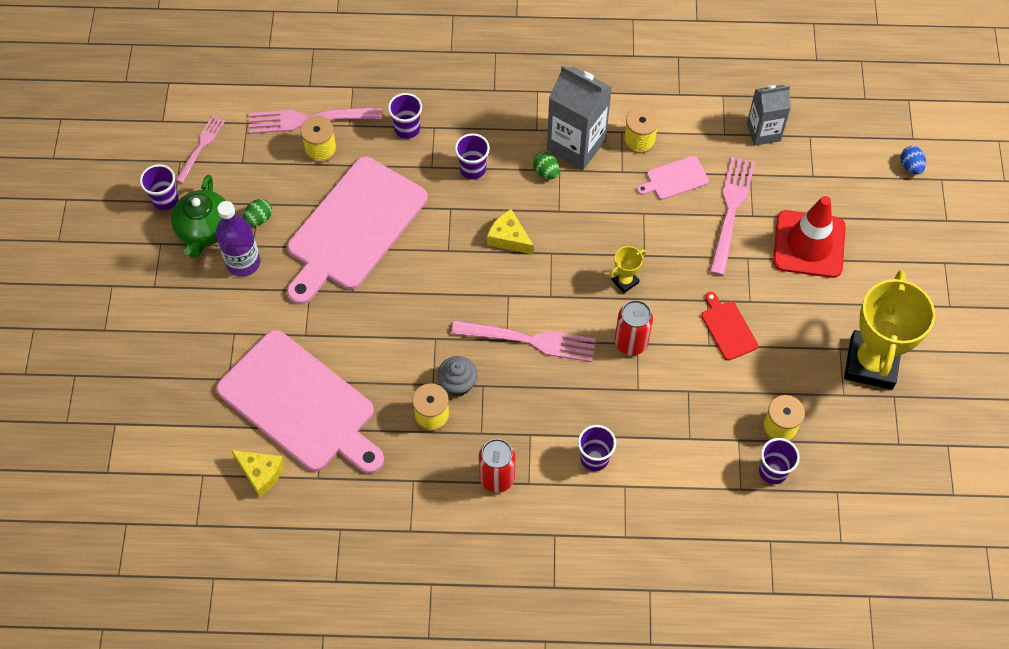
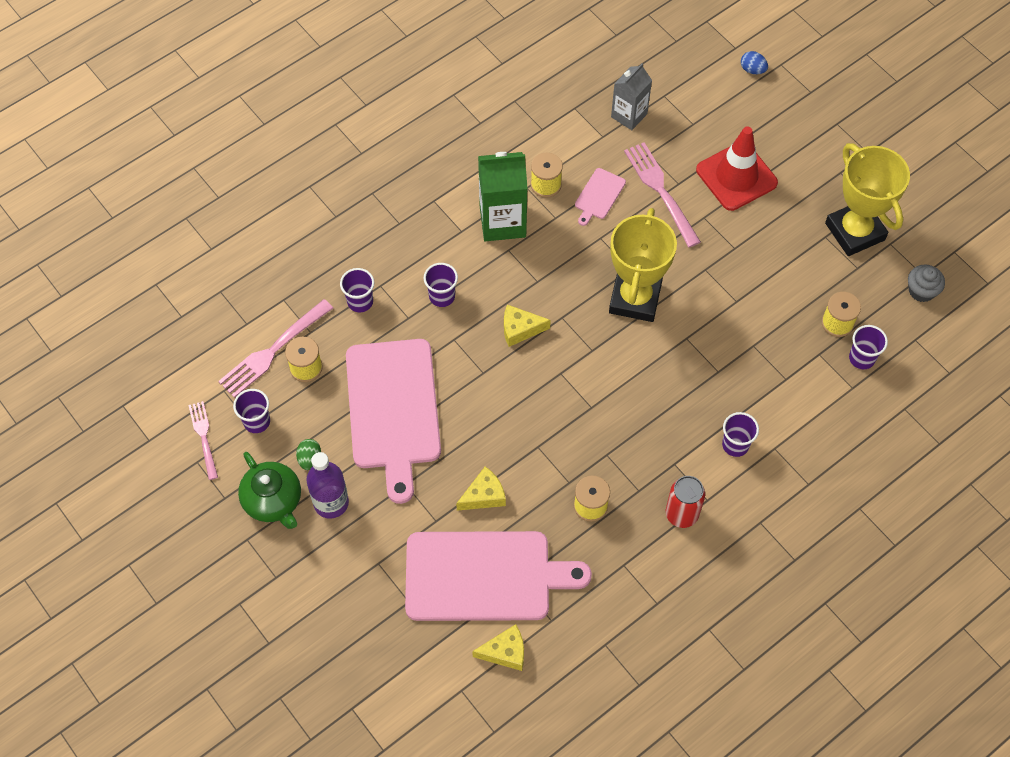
camera: 40 degrees left, 0 degrees up
purple cup [140,164,178,210] -> purple cup moved to [233,389,270,433]
grey cupcake [437,356,478,396] -> grey cupcake moved to [908,264,945,302]
pink fork [451,320,596,362] -> none
green egg [533,152,559,179] -> none
grey carton [547,65,612,170] -> green carton [478,152,528,241]
yellow trophy [610,246,646,293] -> yellow trophy [609,208,677,322], size x2.38
red can [615,300,653,355] -> none
red cutting board [702,292,758,360] -> none
none -> yellow cheese [456,466,506,511]

